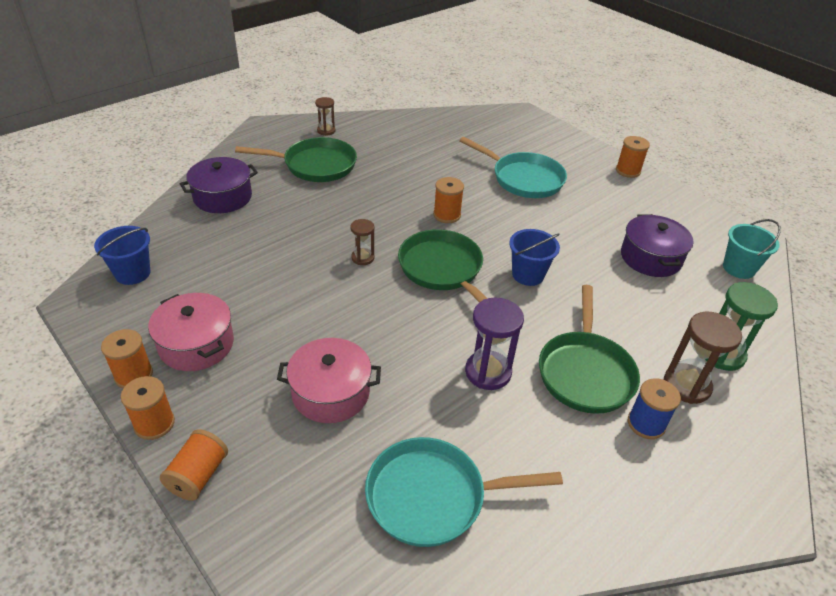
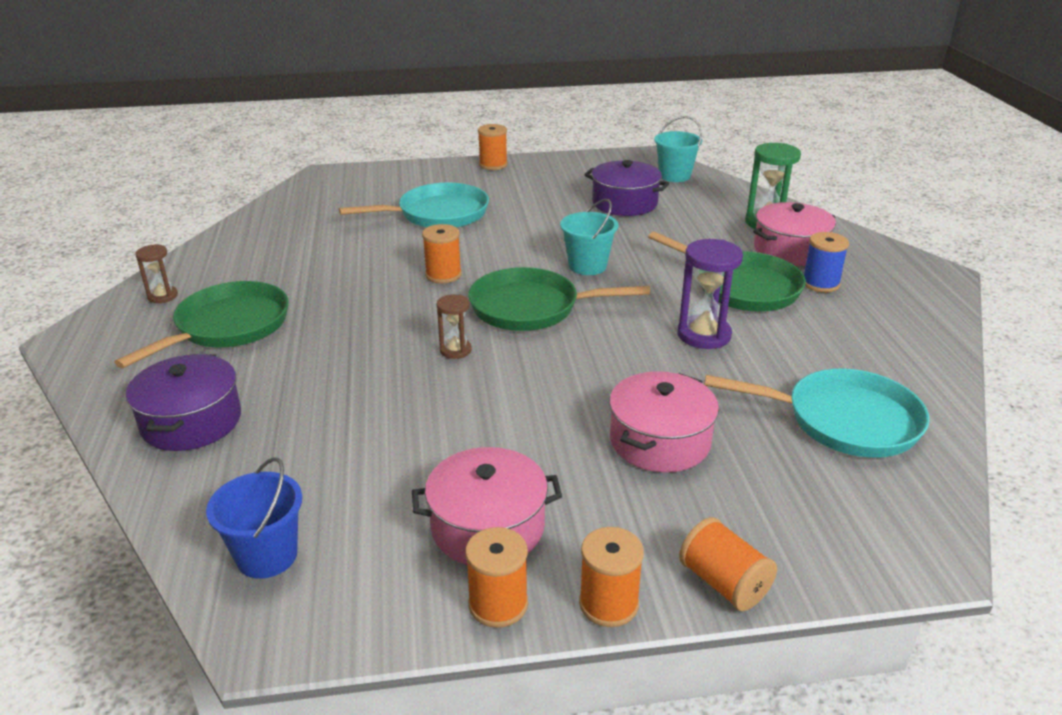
camera: 55 degrees left, 10 degrees down
turquoise pan [365,437,563,547] -> turquoise pan turned 105 degrees counterclockwise [704,369,929,458]
blue bucket [509,229,560,286] -> turquoise bucket [560,199,618,275]
brown hourglass [664,311,742,404] -> pink pot [753,202,836,266]

